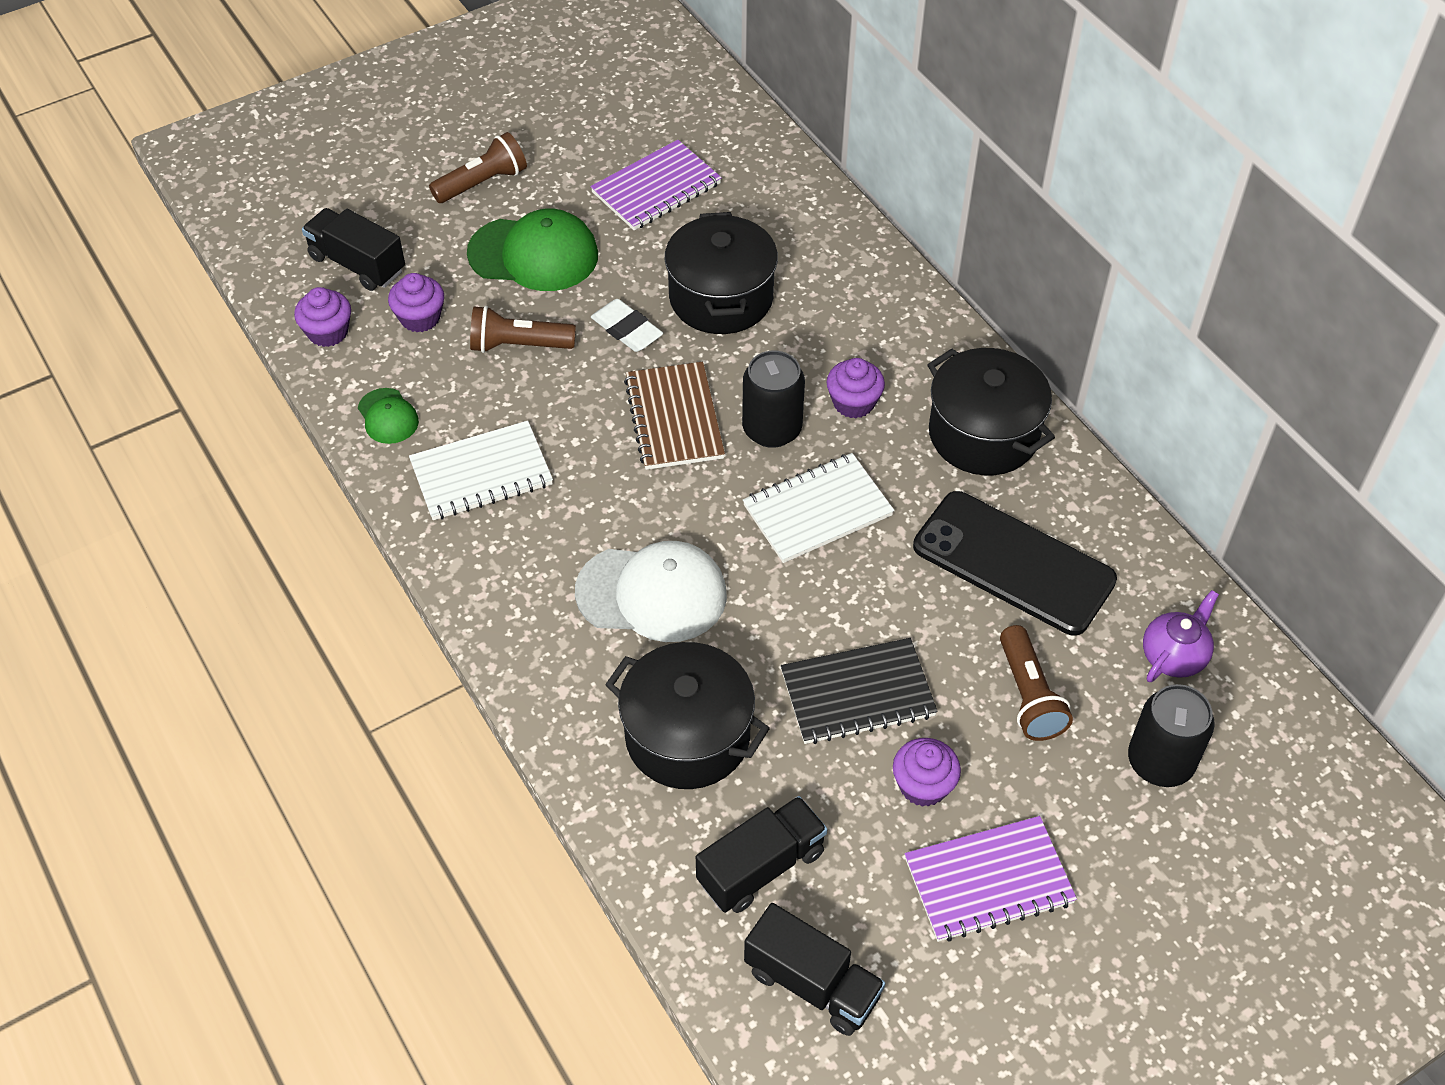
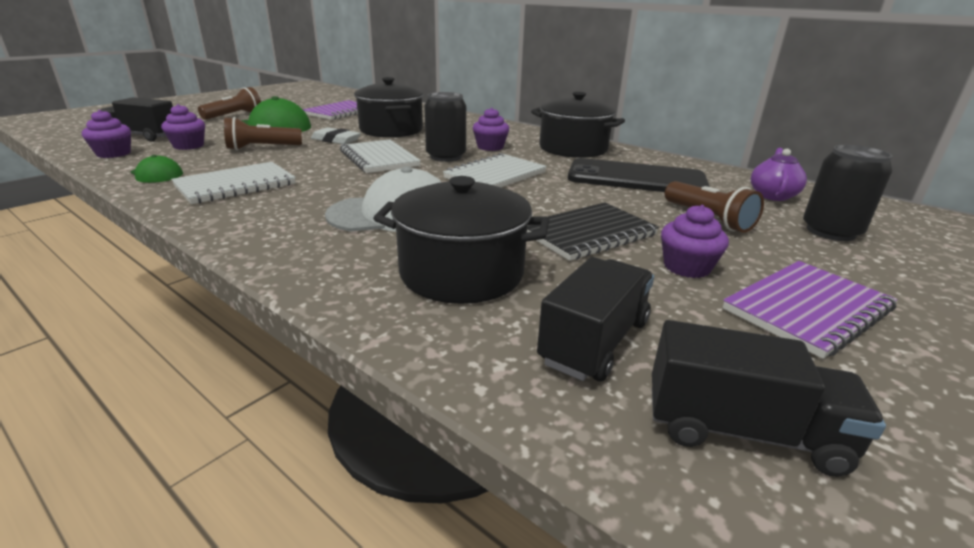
camera: 20 degrees left, 25 degrees down
brown notebook [624,362,725,470] -> white notebook [340,139,421,173]

